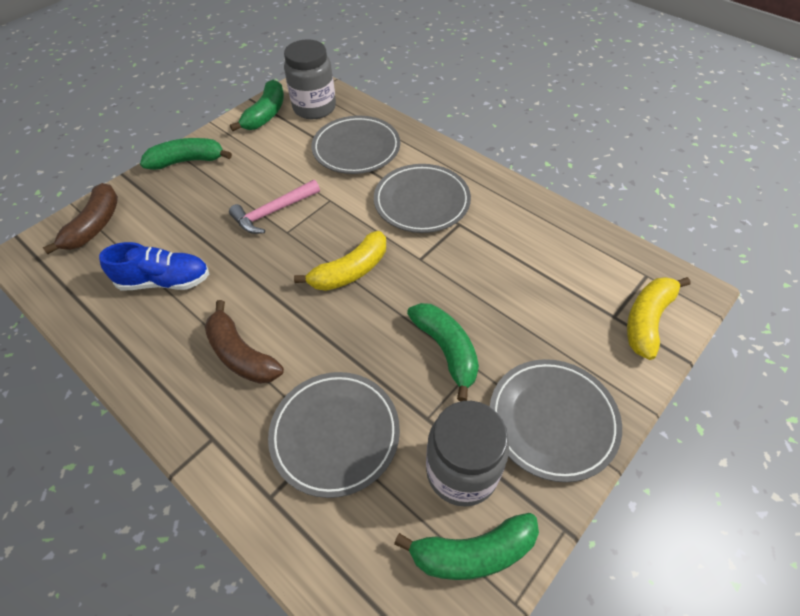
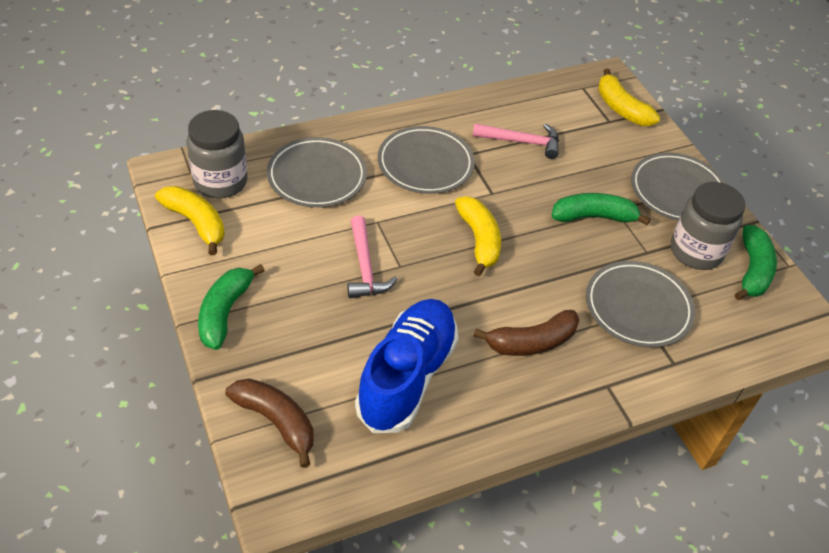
camera: 70 degrees left, 5 degrees down
blue shoe [99,242,209,290] -> blue shoe [355,299,458,433], size x1.54
green banana [230,80,284,131] -> yellow banana [155,186,225,255]
none -> pink hammer [473,123,559,159]

